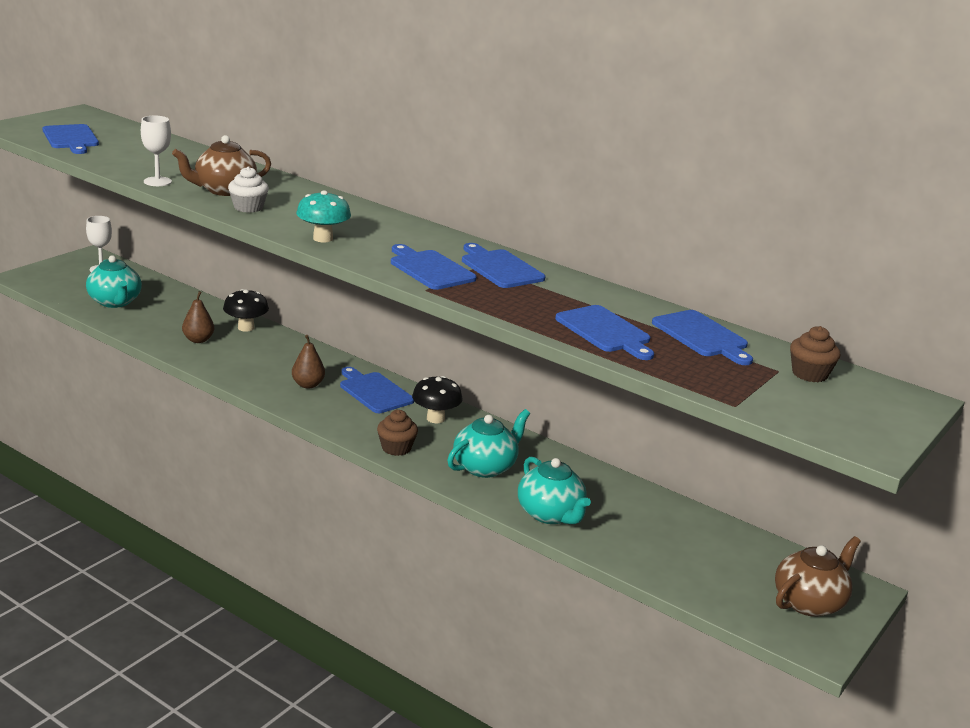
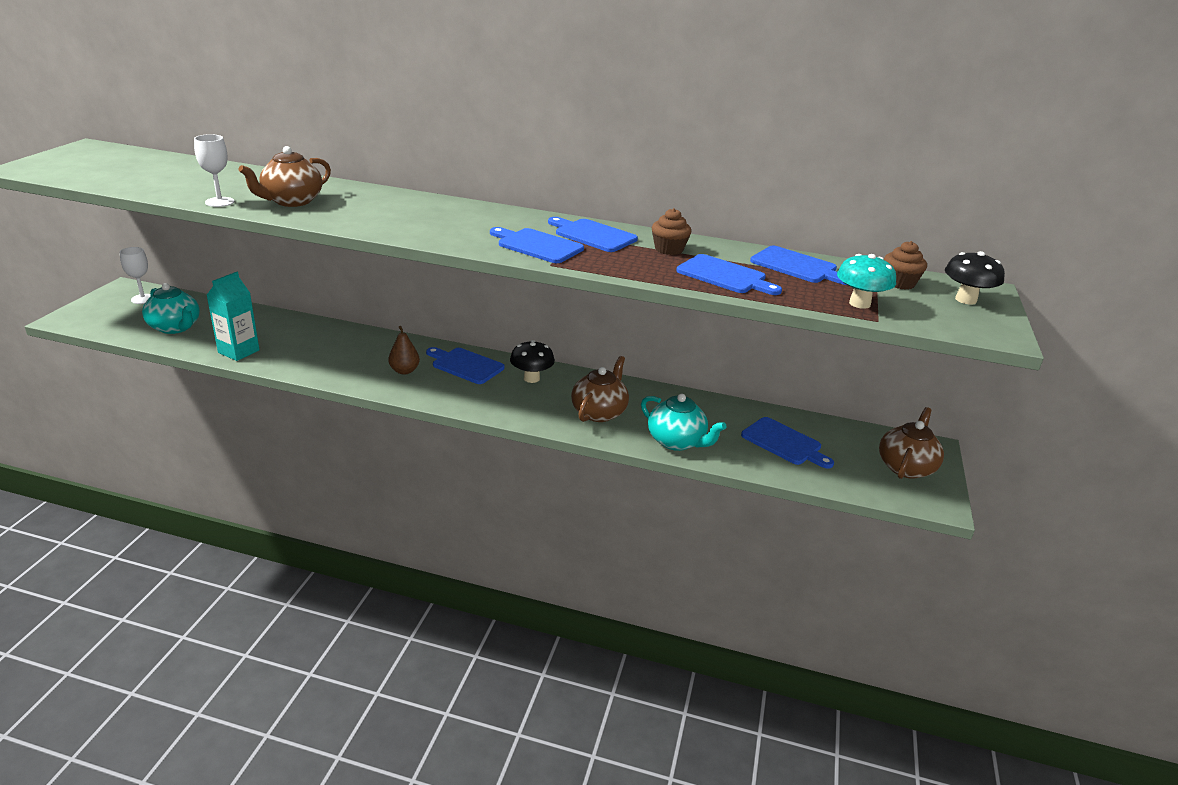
camera: 20 degrees left, 5 degrees up
blue cutting board [42,124,99,154] -> blue cutting board moved to [741,417,834,469]
brown pear [182,291,214,343] -> none
black mushroom [223,289,269,332] -> black mushroom moved to [945,251,1005,305]
white cupcake [228,166,269,213] -> none
turquoise mushroom [296,190,351,242] -> turquoise mushroom moved to [837,254,896,309]
brown cupcake [377,410,418,456] -> brown cupcake moved to [652,208,692,255]
turquoise teapot [447,409,530,478] -> brown teapot [571,356,629,422]
none -> turquoise carton [207,272,259,361]

